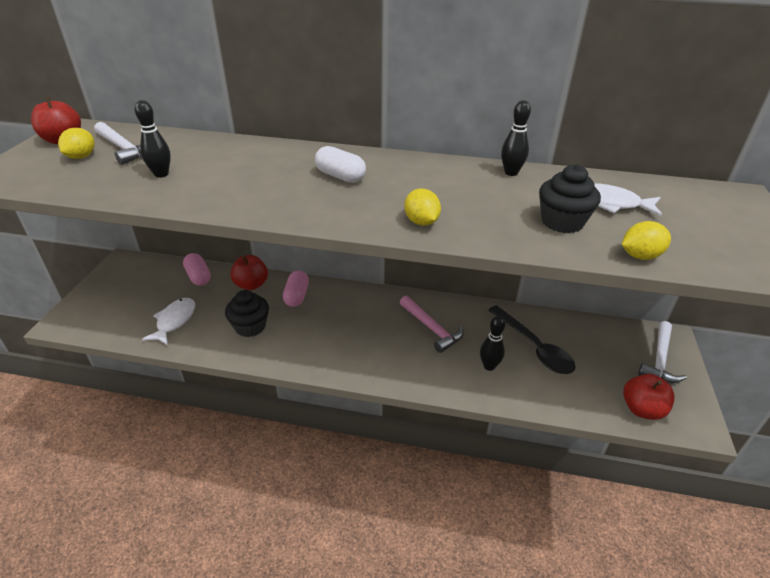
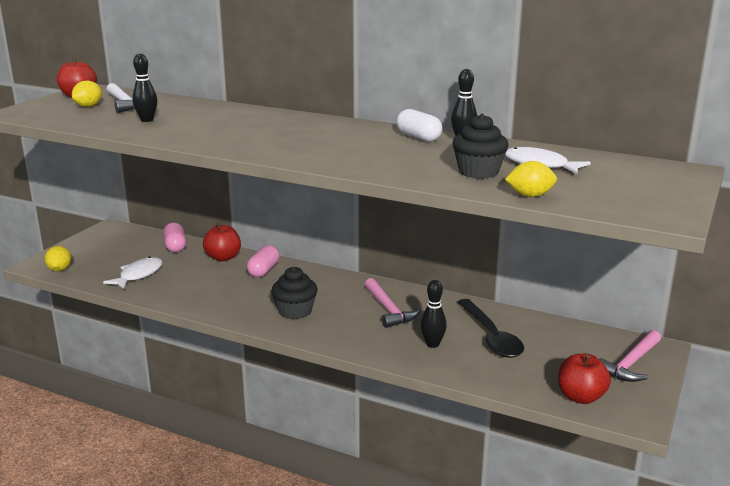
camera: 15 degrees right, 15 degrees down
black cupcake [225,290,269,337] -> black cupcake moved to [271,267,318,319]
white capsule [315,146,366,183] -> white capsule moved to [396,109,443,142]
yellow lemon [404,188,441,226] -> yellow lemon moved to [45,246,71,271]
white hammer [638,321,687,383] -> pink hammer [599,330,661,382]

